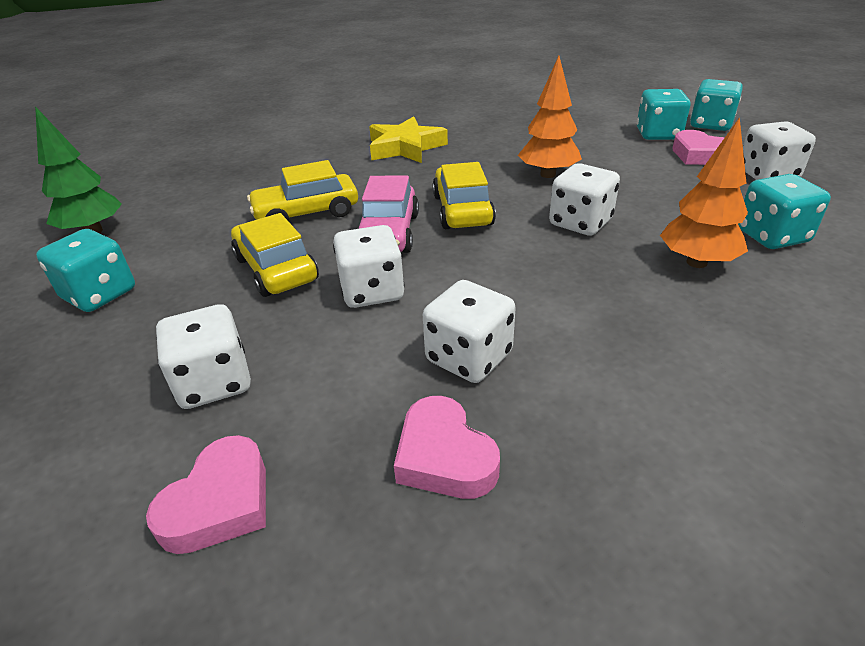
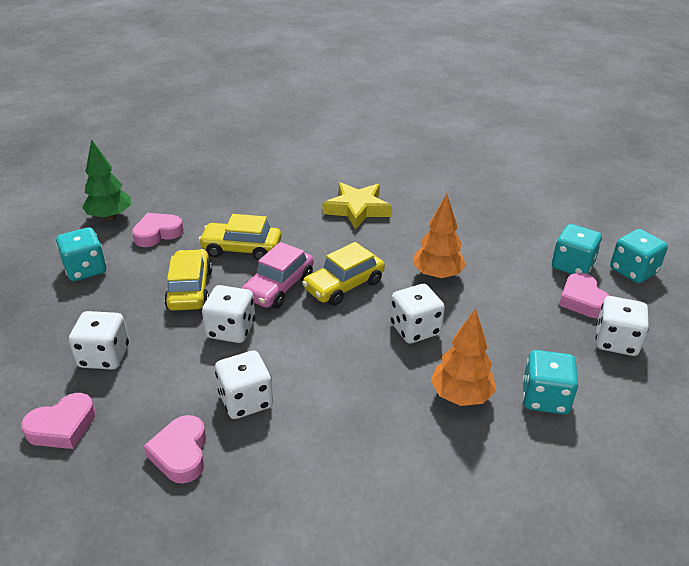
camera: 25 degrees right, 0 degrees up
yellow car [432,162,496,229] -> yellow car turned 150 degrees counterclockwise [302,242,385,306]
none -> pink heart [132,213,184,247]

